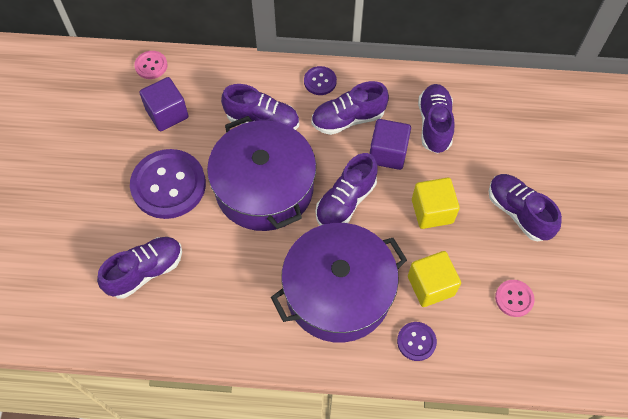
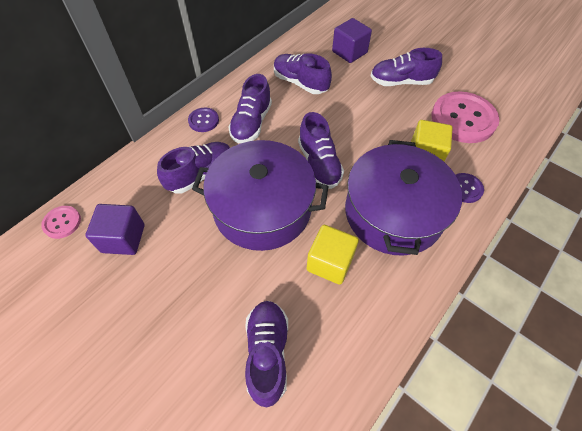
camera: 55 degrees left, 5 degrees down
purple button [130,149,206,219] -> none
purple cube [370,119,411,170] -> purple cube moved to [332,18,372,63]
yellow cube [412,177,460,229] -> yellow cube moved to [307,225,359,285]
pink button [495,280,535,317] -> pink button [431,92,499,143], size x2.11

